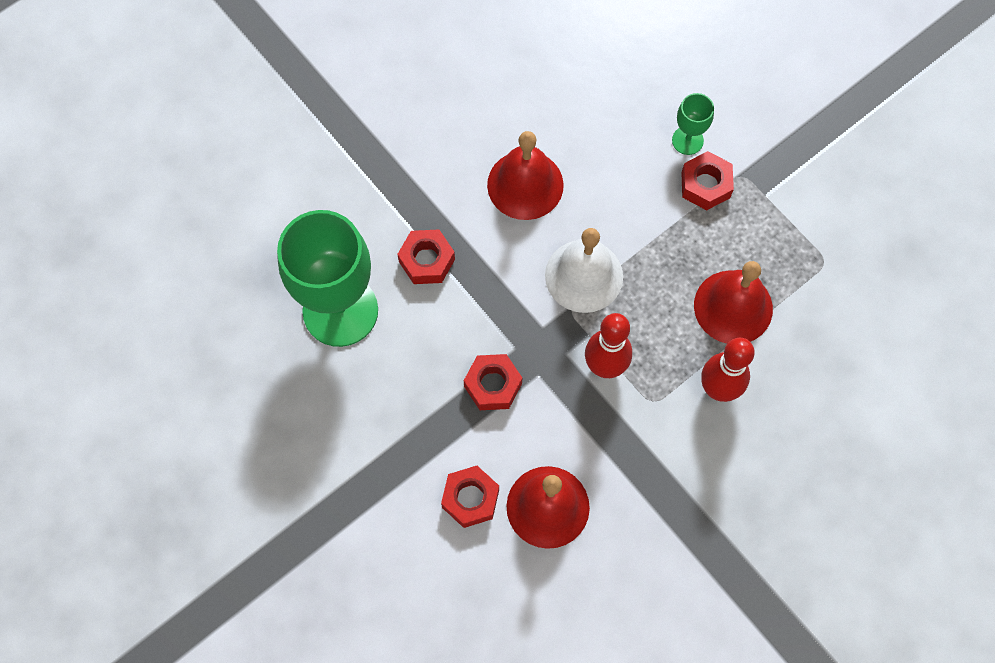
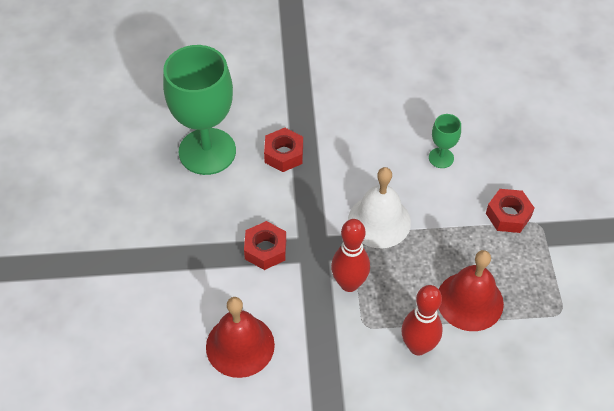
camera: 35 degrees right, 15 degrees down
red nut [441,466,499,528] -> none
red bell [487,131,564,220] -> none
green goblet [672,93,714,155] -> green goblet moved to [429,114,461,168]

